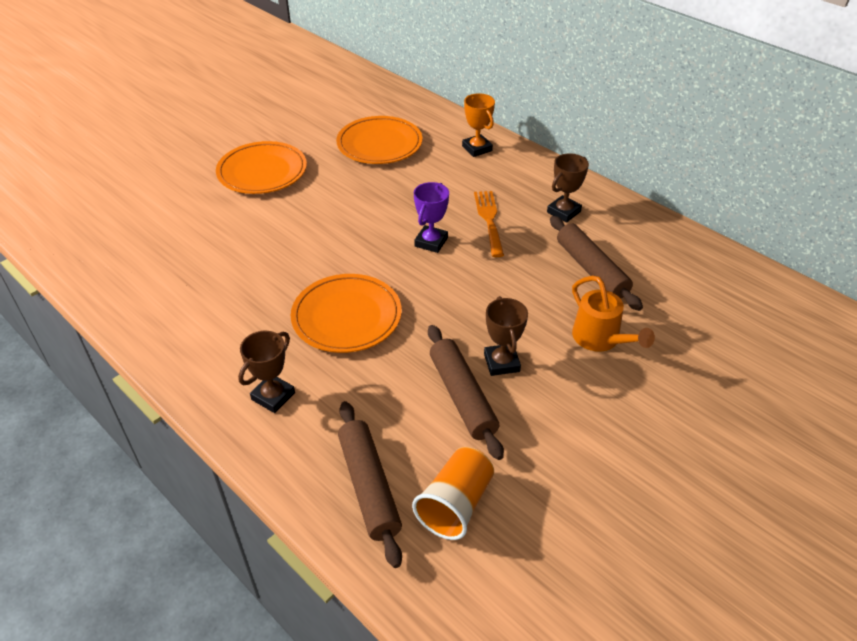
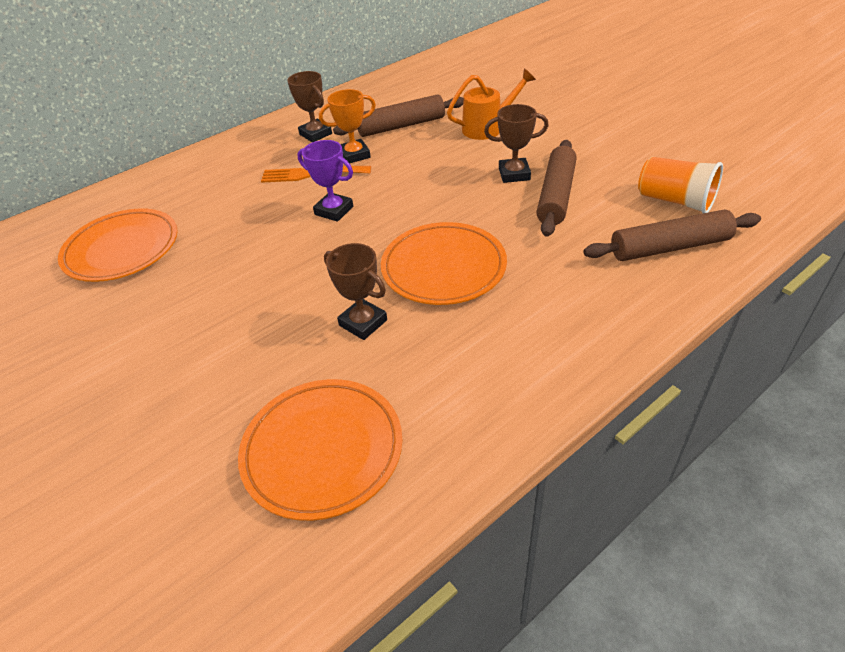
camera: 80 degrees left, 0 degrees up
orange plate [216,141,307,194] -> orange plate moved to [238,379,402,521]
brown trophy [238,331,295,413] -> brown trophy moved to [324,243,387,340]
brown rolling pin [428,325,504,460] -> brown rolling pin turned 60 degrees counterclockwise [536,140,577,237]
orange trophy [462,93,495,157] -> orange trophy moved to [319,89,376,164]

